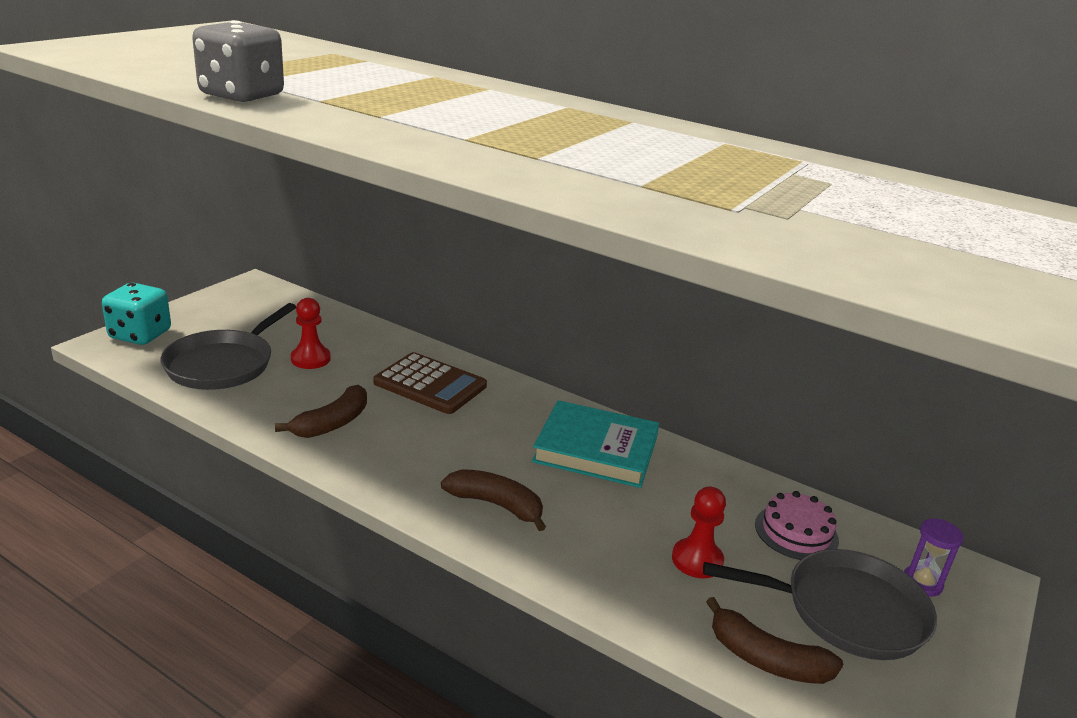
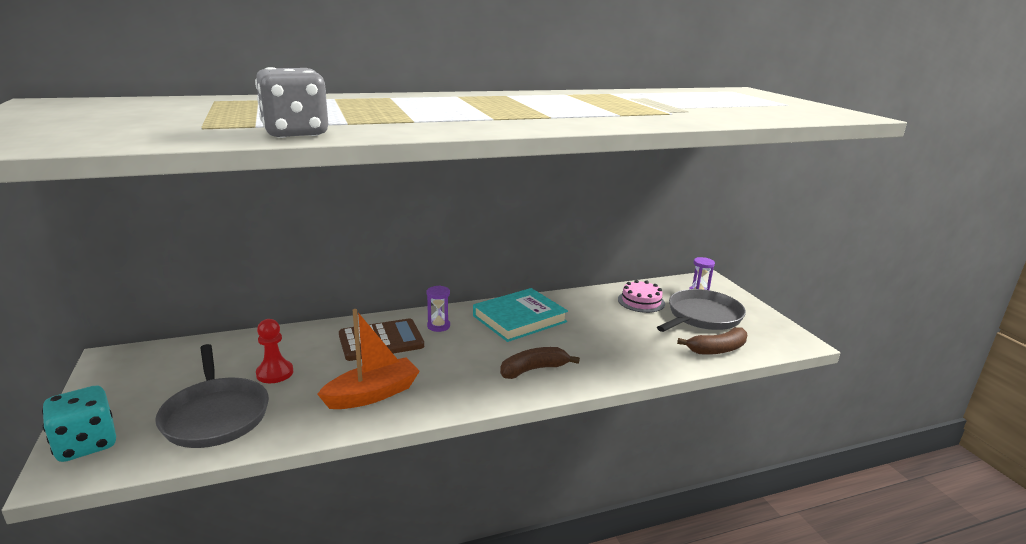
camera: 50 degrees left, 5 degrees down
brown banana [275,385,367,438] -> orange boat [317,309,420,409]
red pawn [672,487,726,578] -> none
none -> purple hourglass [426,285,450,332]

